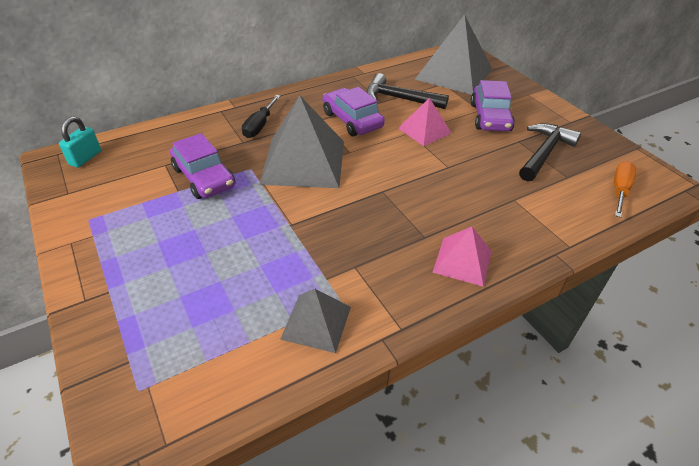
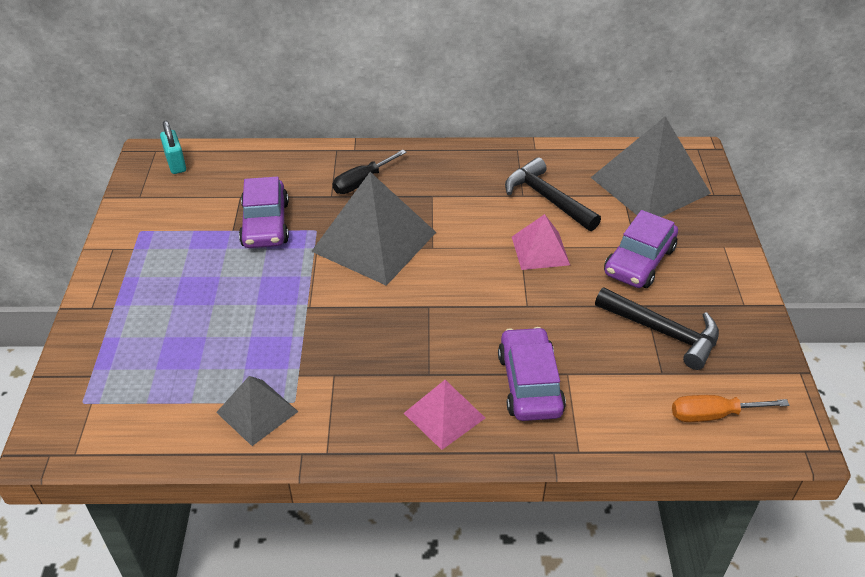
camera: 30 degrees right, 0 degrees up
turquoise padlock [59,117,101,168] -> turquoise padlock turned 75 degrees counterclockwise [160,121,186,174]
purple car [323,87,385,136] -> purple car moved to [498,327,566,421]
black hammer [519,123,581,182] -> black hammer turned 60 degrees clockwise [595,287,719,370]
orange screwdriver [614,161,637,218] -> orange screwdriver turned 150 degrees counterclockwise [672,395,790,422]

